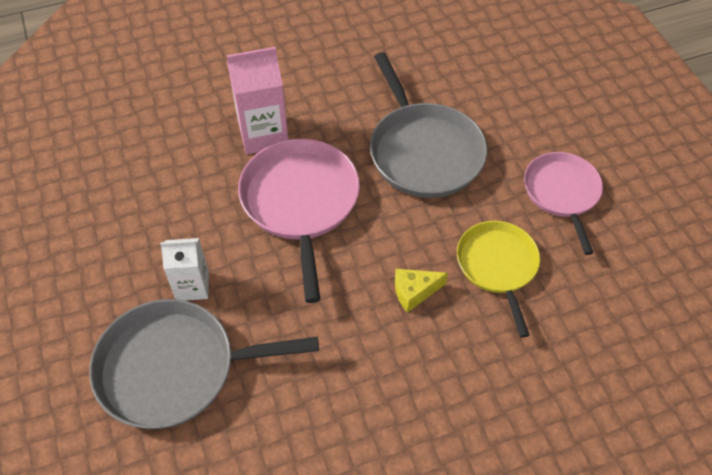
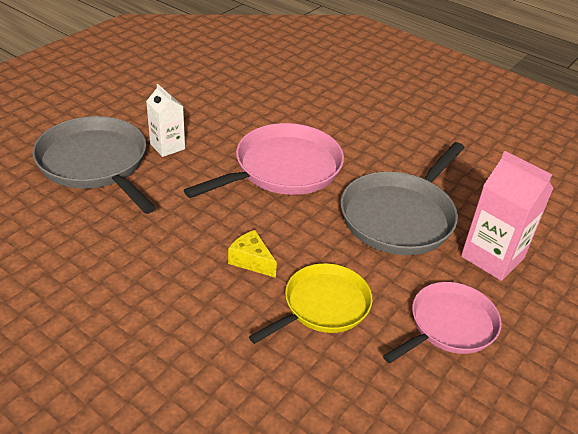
camera: 55 degrees right, 15 degrees down
pink carton [227,47,288,154] -> pink carton moved to [461,151,554,281]

